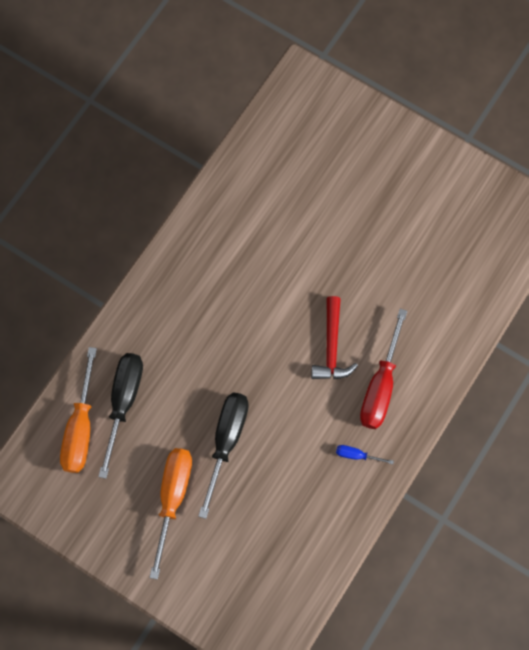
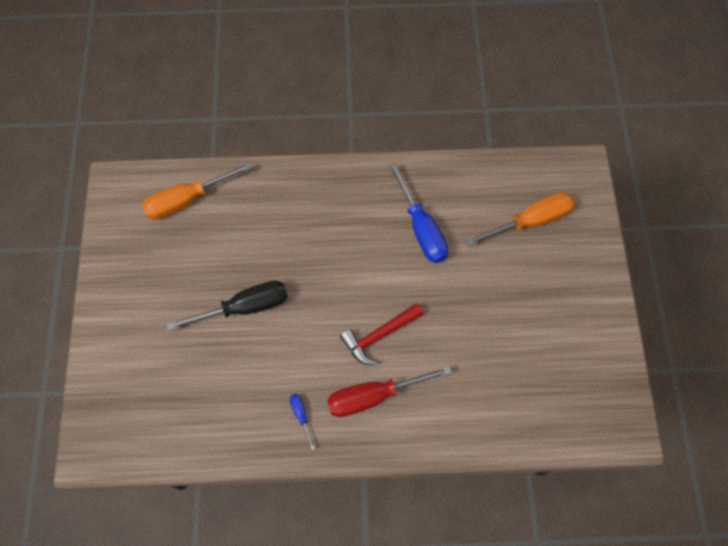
camera: 55 degrees right, 5 degrees down
black screwdriver [98,353,143,479] -> none
orange screwdriver [149,448,192,580] -> orange screwdriver moved to [466,192,575,246]
none -> blue screwdriver [389,163,448,263]

